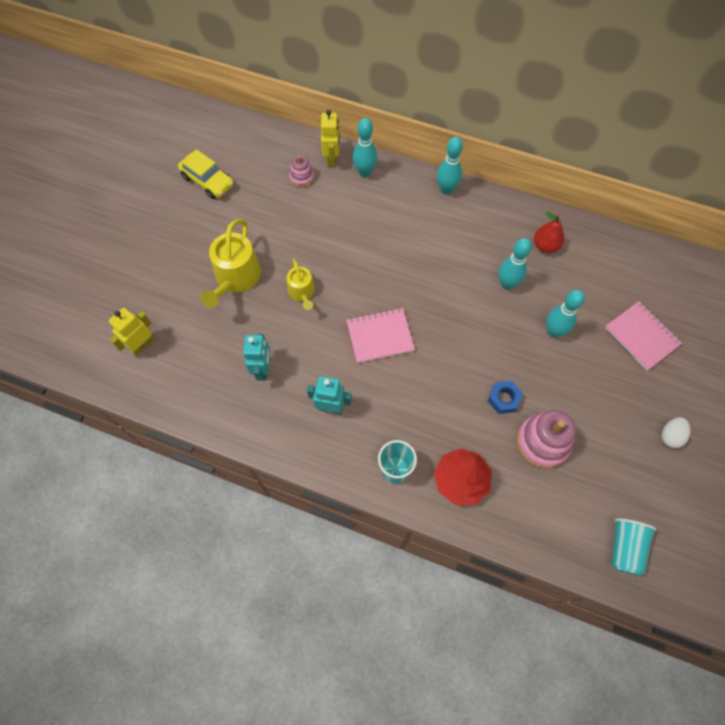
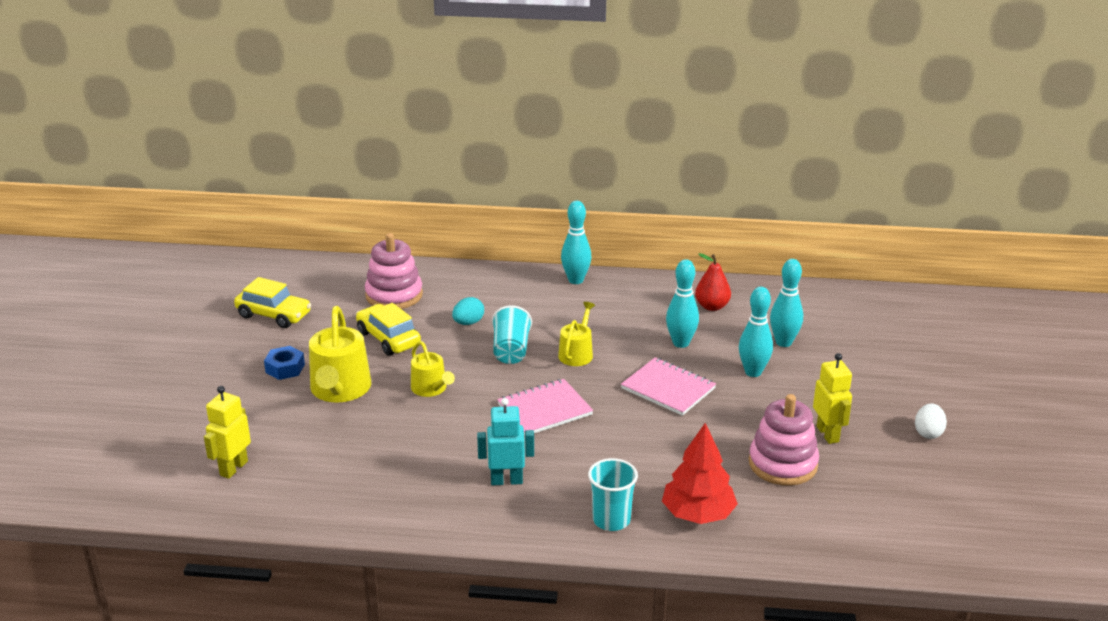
camera: 15 degrees left, 35 degrees down
turquoise robot [243,333,271,381] -> none
pink stacking toy [289,155,315,188] -> pink stacking toy [365,233,423,309], size x1.77
yellow robot [321,110,340,167] -> yellow robot moved to [813,353,852,444]
turquoise bowling pin [353,118,377,177] -> turquoise bowling pin moved to [770,259,803,347]
blue nut [488,381,523,414] -> blue nut moved to [264,346,305,380]
pink notebook [605,301,682,371] -> pink notebook moved to [621,357,716,416]
turquoise cup [611,518,656,576] -> turquoise cup moved to [492,305,532,364]
none -> yellow car [356,303,421,356]
none -> turquoise egg [452,297,484,325]
none -> yellow watering can [558,302,595,366]

